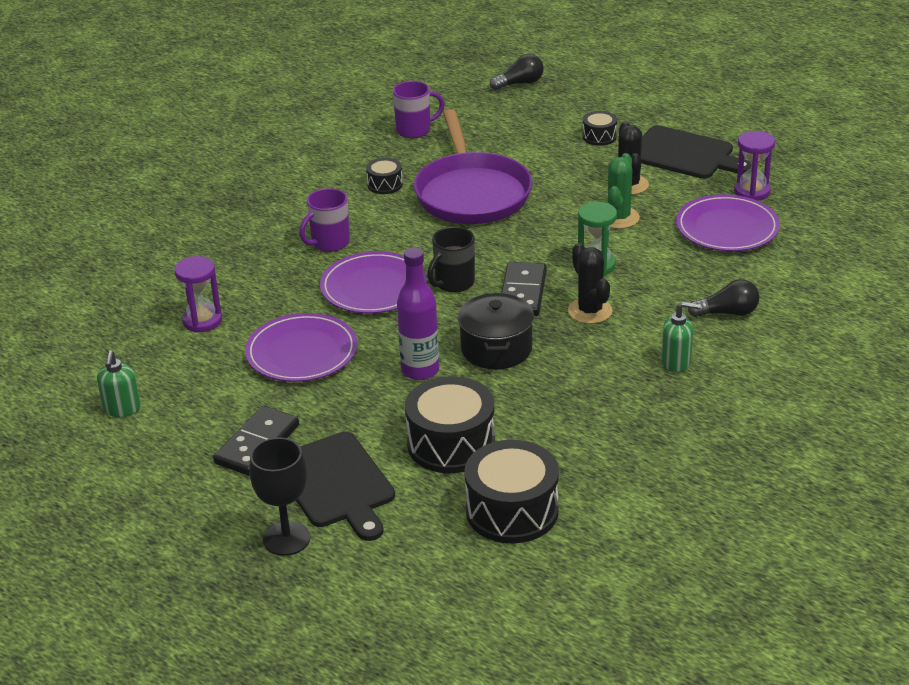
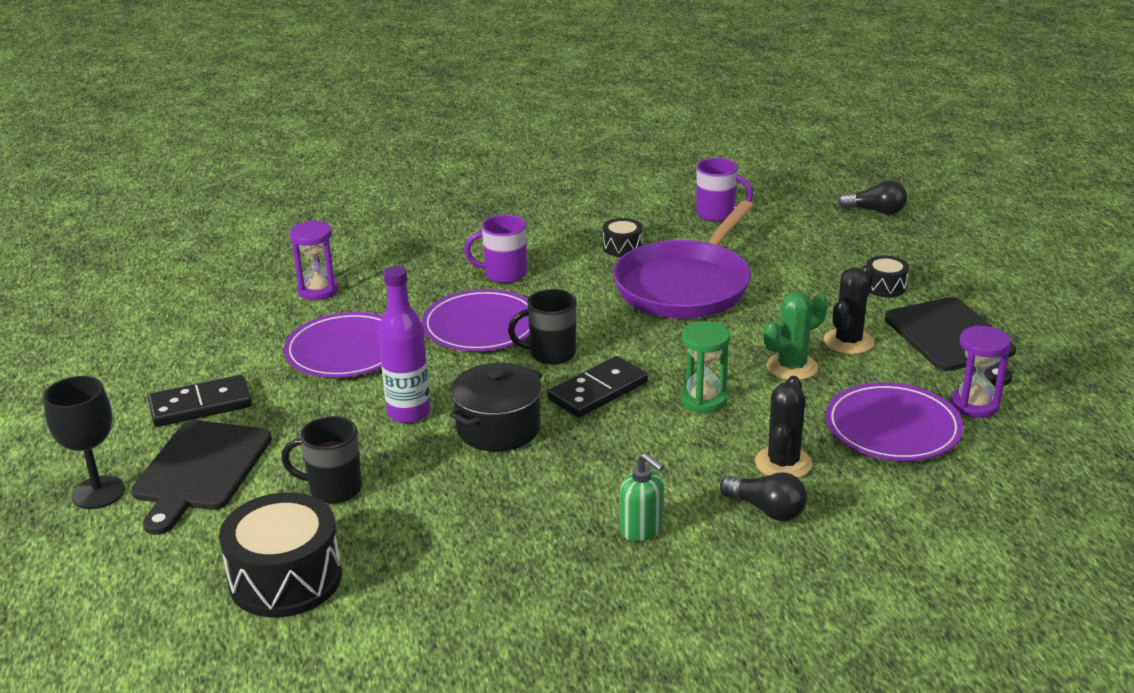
camera: 40 degrees right, 5 degrees down
green soap dispenser [97,350,141,417] -> none
black drum [405,376,495,473] -> black mug [281,416,362,504]
black cactus [568,243,613,324] -> black cactus moved to [755,376,812,478]

